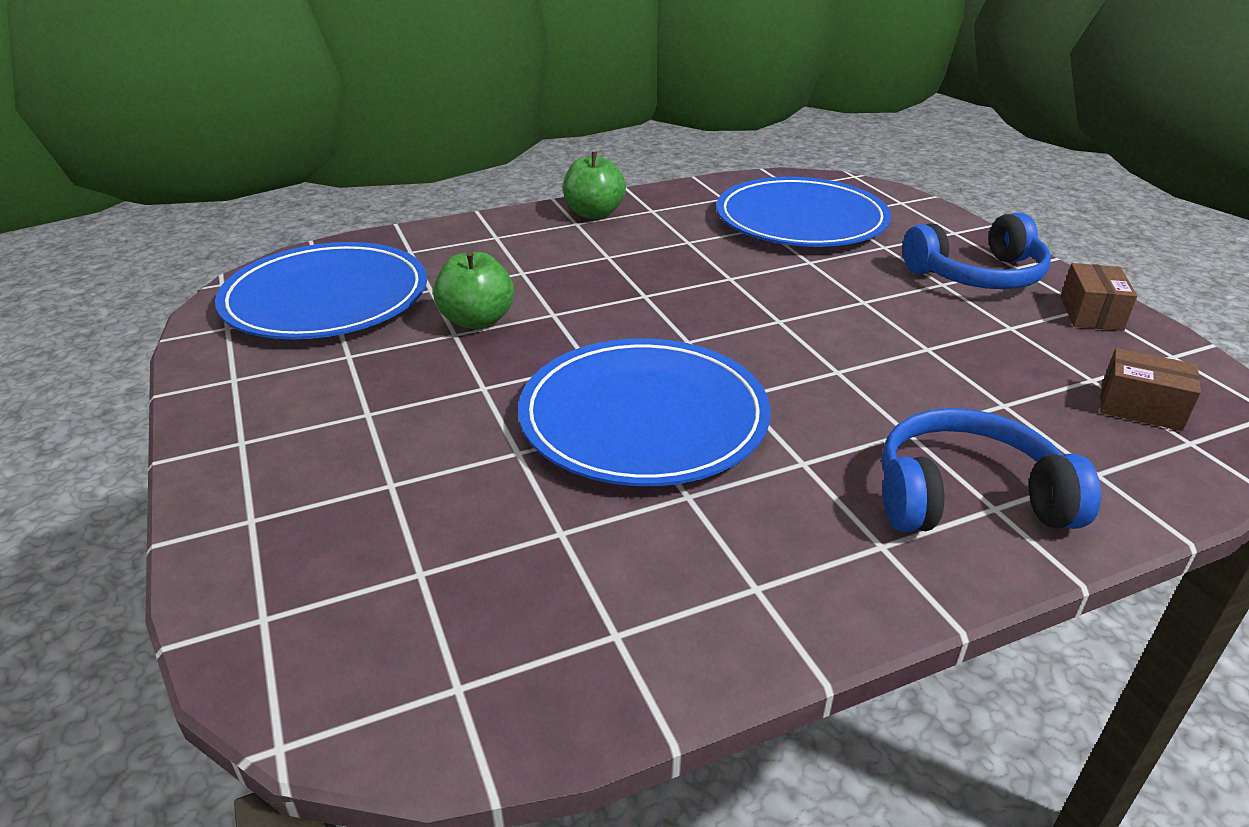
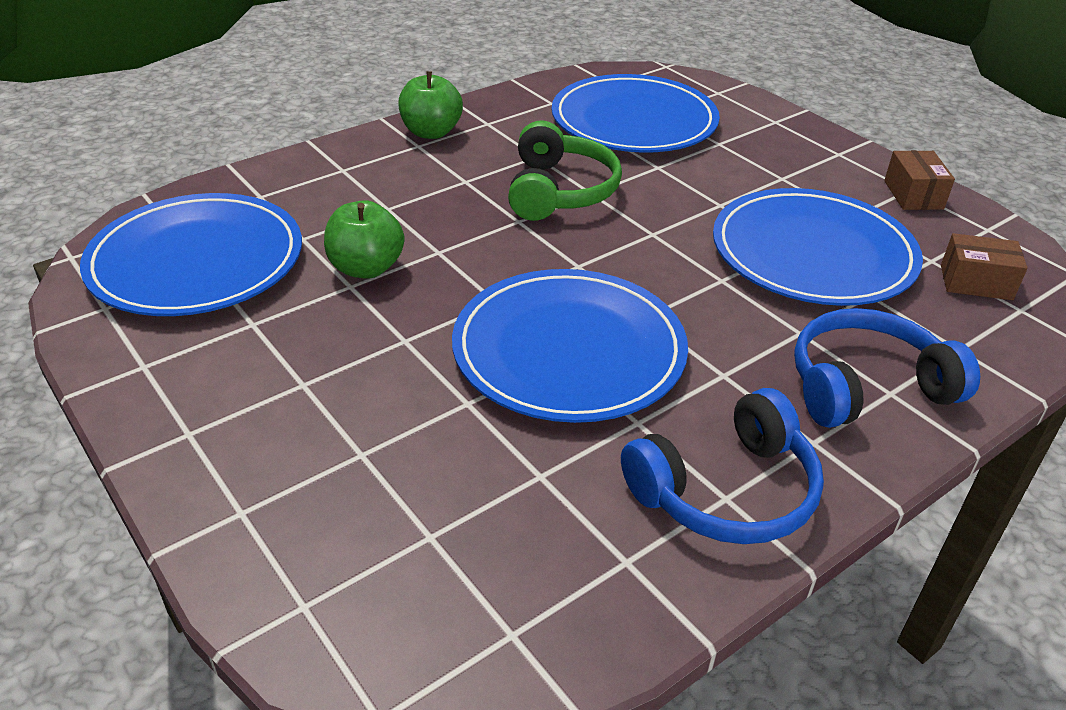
camera: 15 degrees left, 5 degrees up
blue headphones [903,213,1051,289] -> blue headphones moved to [621,388,824,544]
none -> green headphones [508,120,622,221]
none -> blue plate [713,188,923,306]

